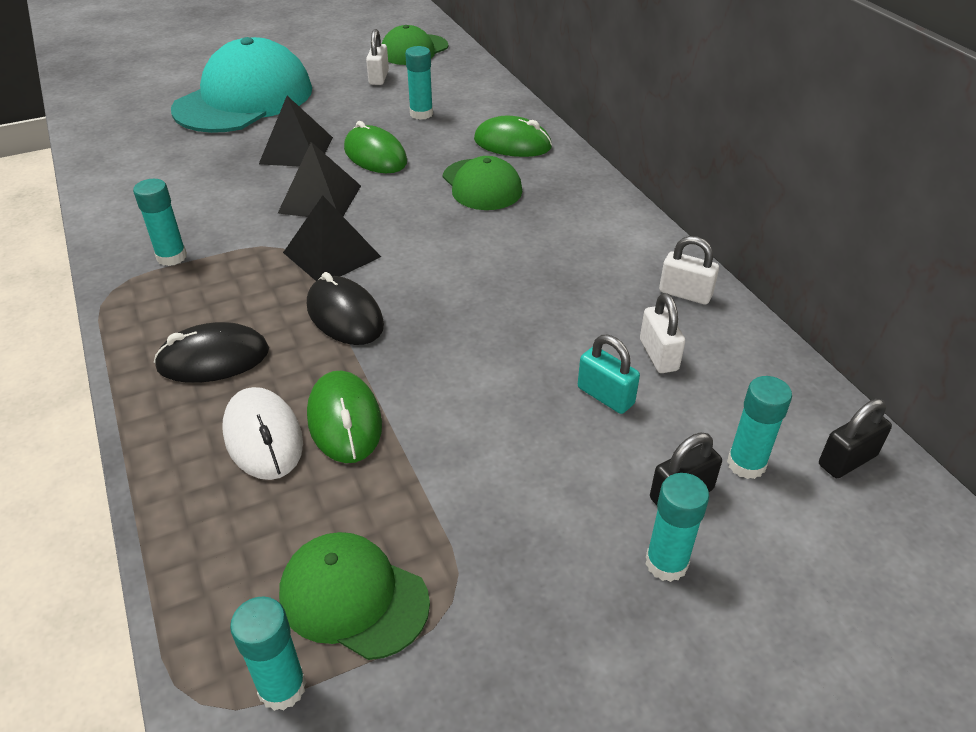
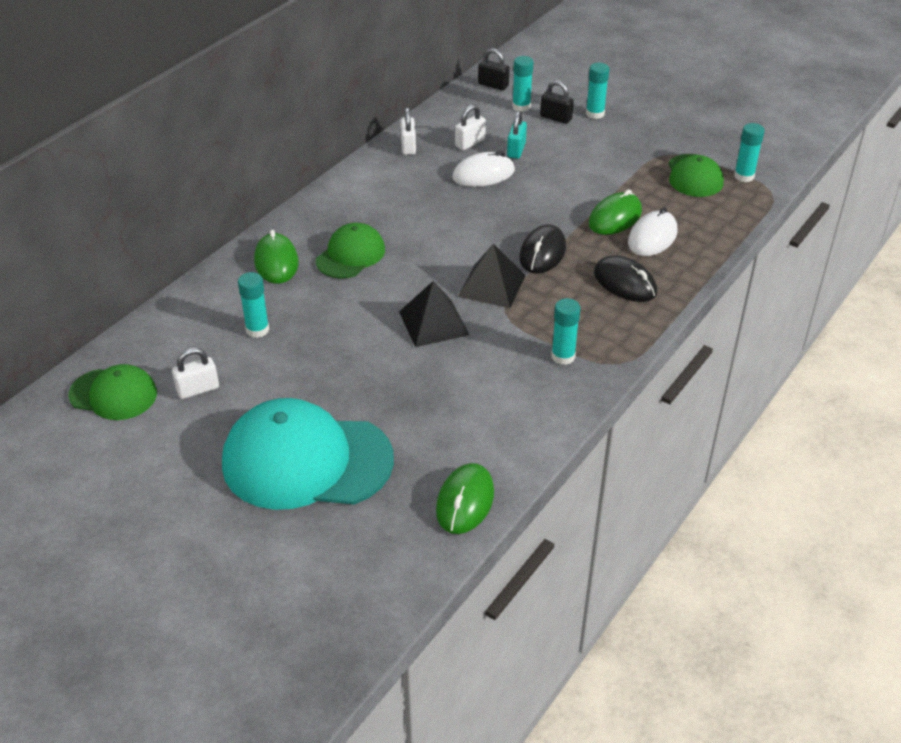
camera: 120 degrees left, 0 degrees up
black pyramid [259,96,333,167] -> none
green mouse [344,121,407,173] -> green mouse moved to [436,463,494,534]
none -> white mouse [452,151,515,187]

